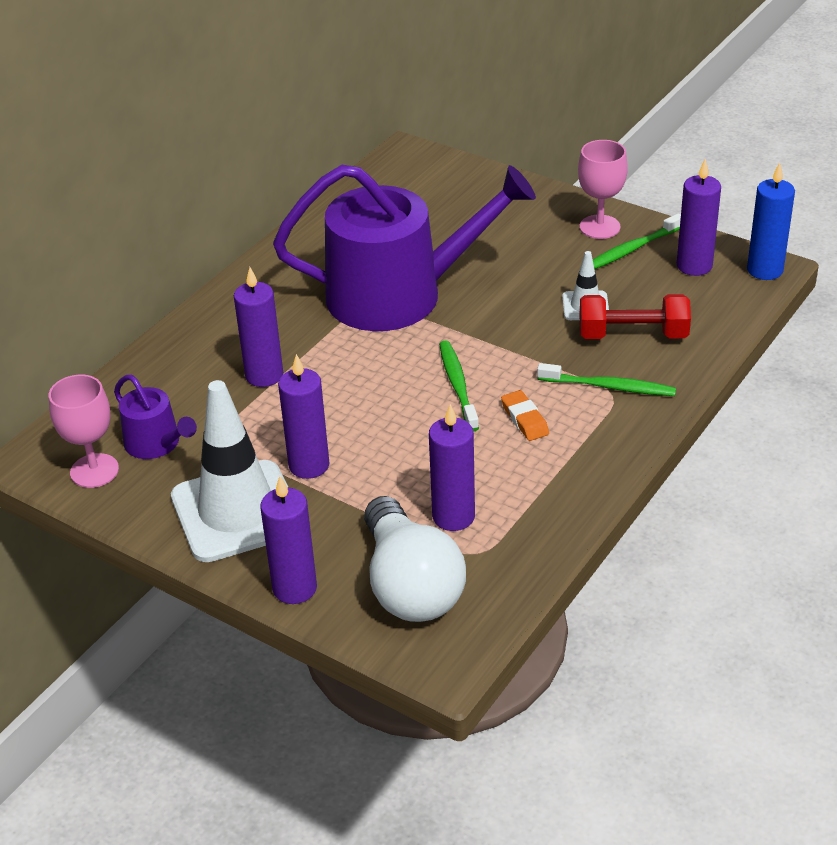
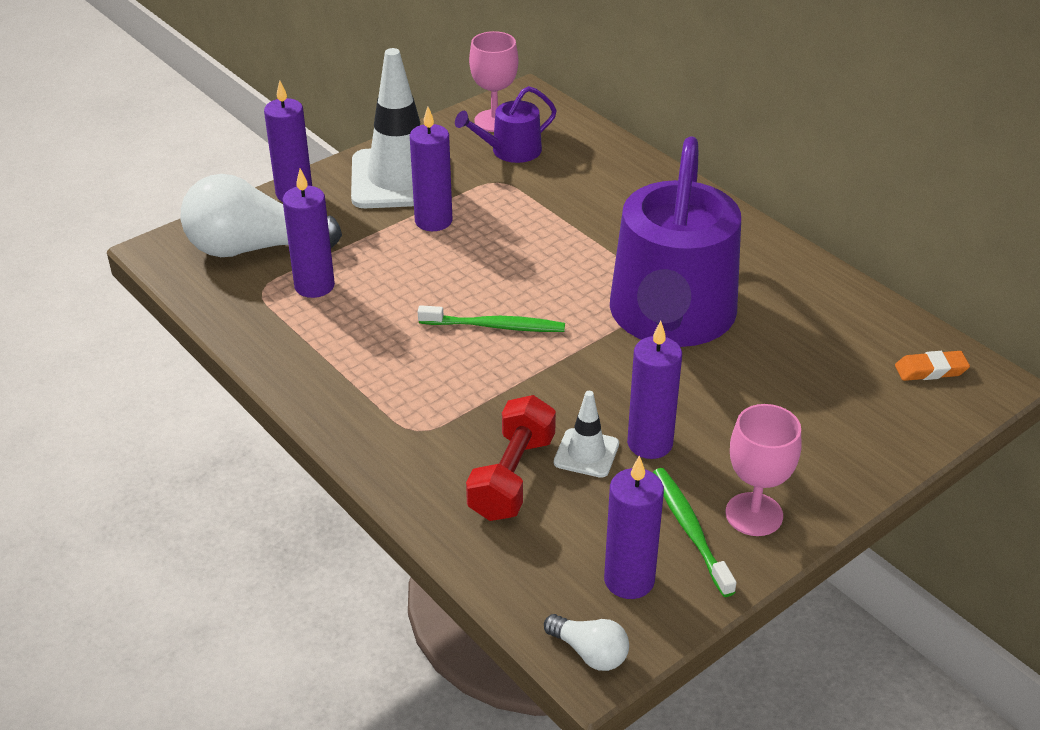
camera: 105 degrees right, 0 degrees up
purple candle [234,267,283,387] -> purple candle moved to [627,321,682,459]
orange eraser [501,390,549,441] -> orange eraser moved to [895,351,970,381]
green toothbrush [537,363,676,396] -> none
blue candle [747,163,795,280] -> white light bulb [544,614,629,671]

